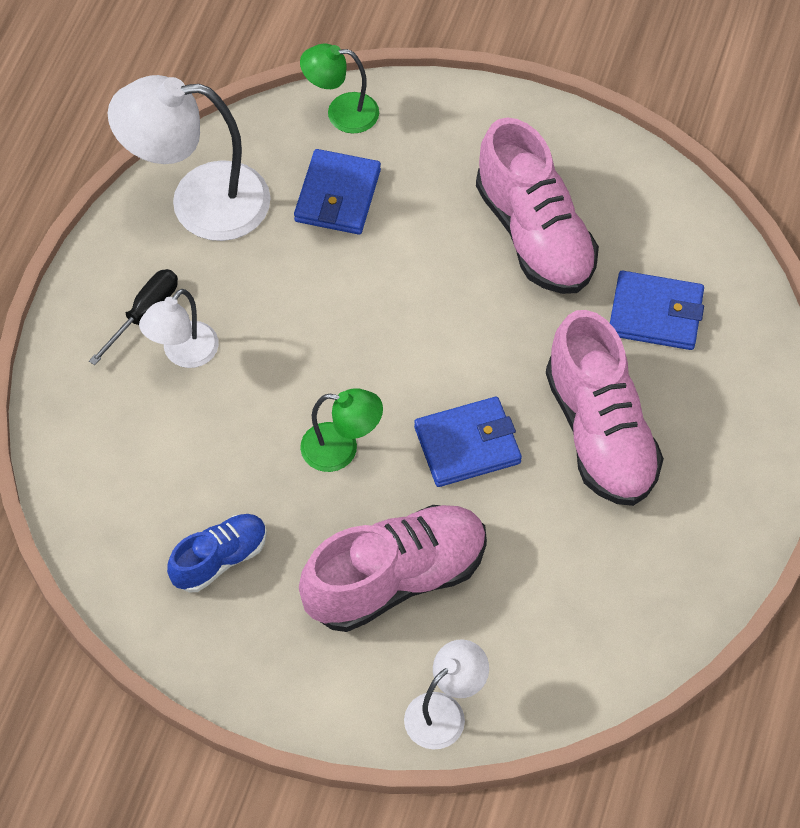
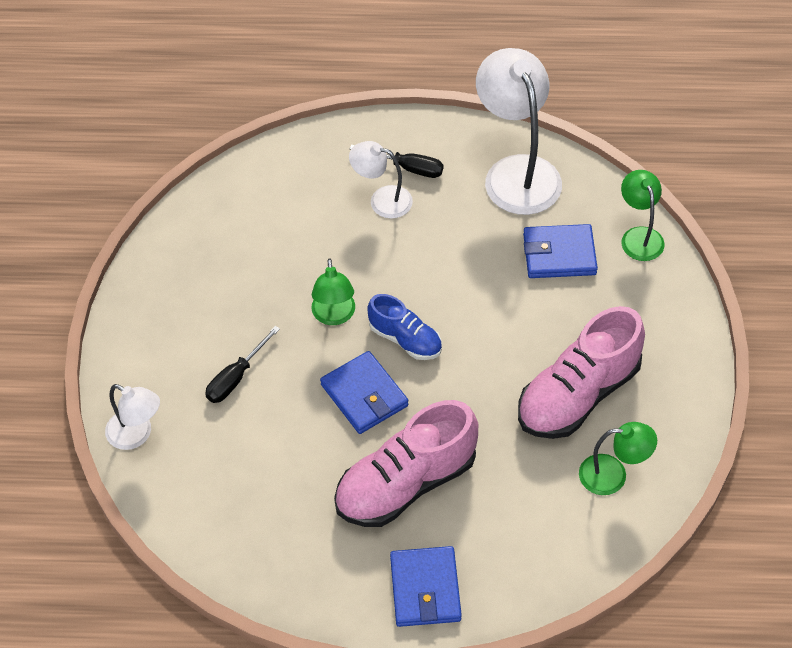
camera: 75 degrees right, 5 degrees down
blue shoe [167,514,267,592] -> blue shoe moved to [367,294,442,360]
pink shoe [299,505,487,632] -> black screwdriver [205,326,280,403]
blue wallet [610,271,704,350] -> blue wallet moved to [390,546,462,627]
none -> green lamp [579,422,657,495]

